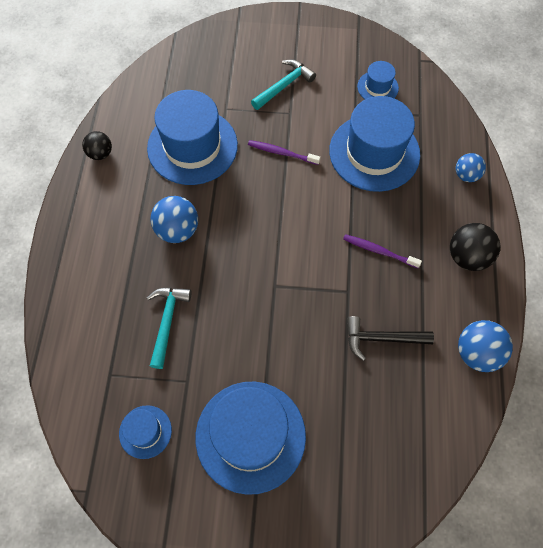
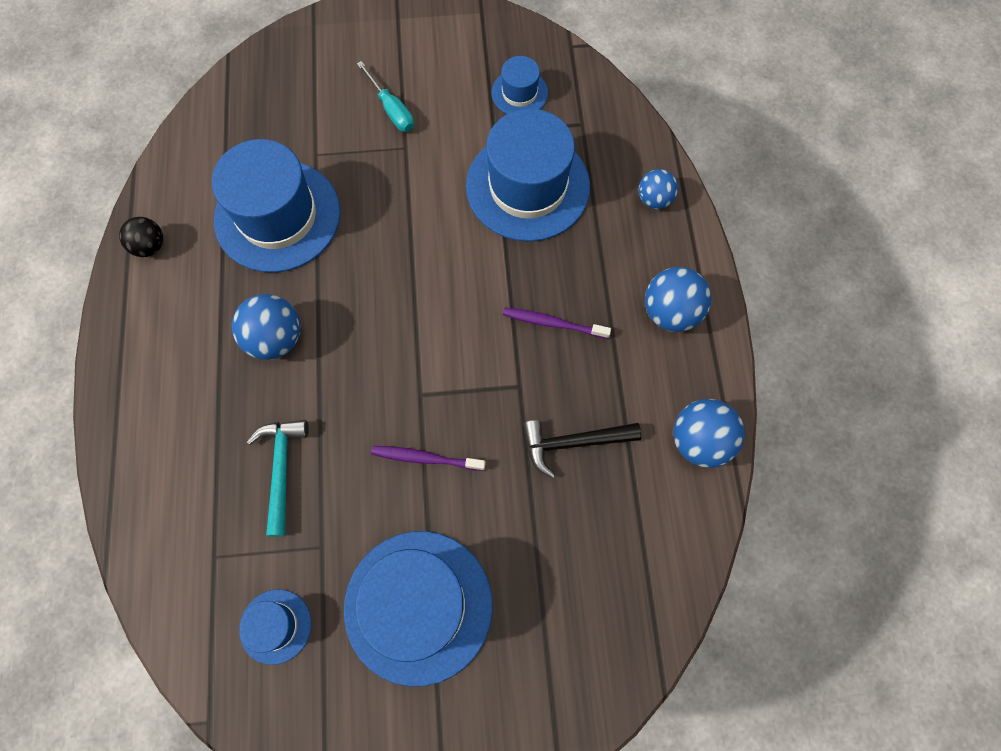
camera: 10 degrees left, 5 degrees up
purple toothbrush [248,140,321,165] -> purple toothbrush moved to [371,446,486,471]
turquoise hammer [251,60,316,110] -> turquoise screwdriver [357,61,414,132]
black ball [450,223,500,271] -> blue ball [645,267,712,332]

